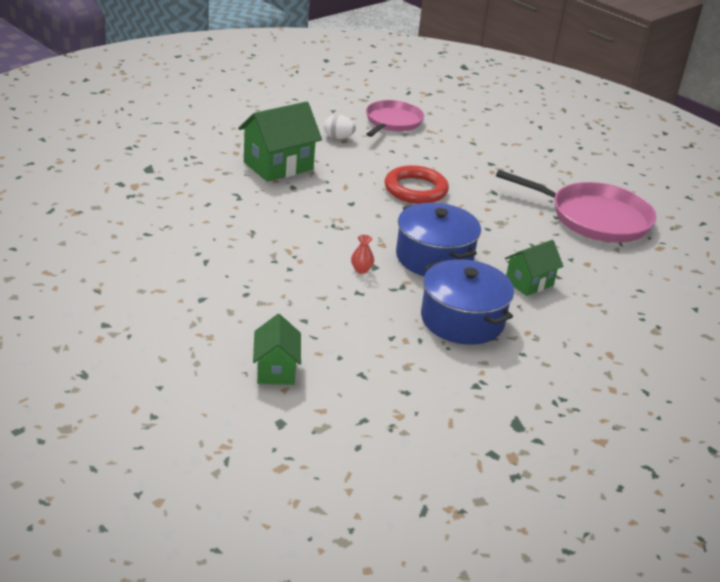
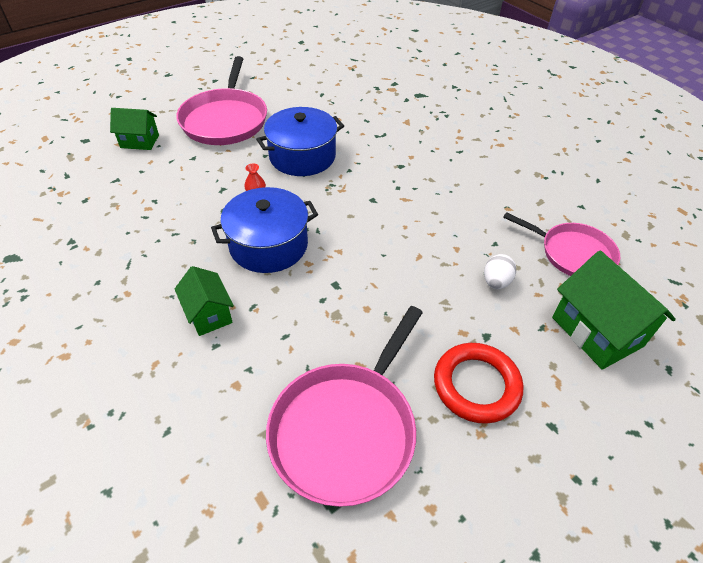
camera: 100 degrees right, 15 degrees up
green house [238,101,322,182] -> green house moved to [552,250,676,370]
white egg [324,115,356,139] -> white egg moved to [484,254,516,289]
red ring [384,165,449,204] -> red ring moved to [434,343,523,424]
blue pot [421,259,514,345] -> blue pot moved to [256,107,344,176]
none -> pink pan [176,56,267,145]

